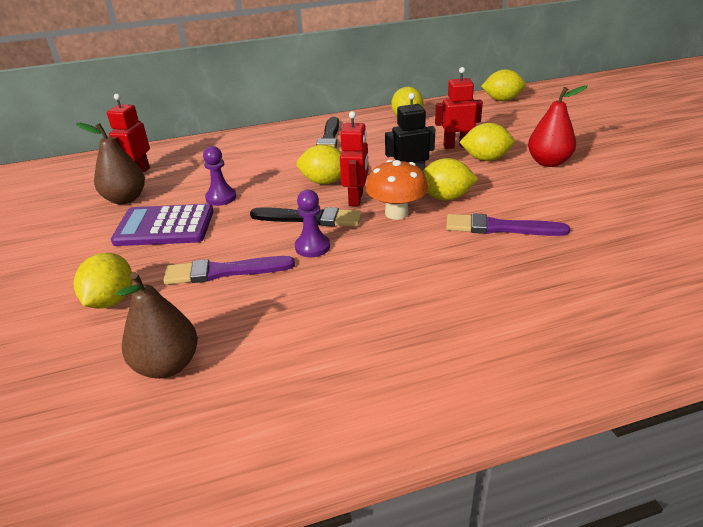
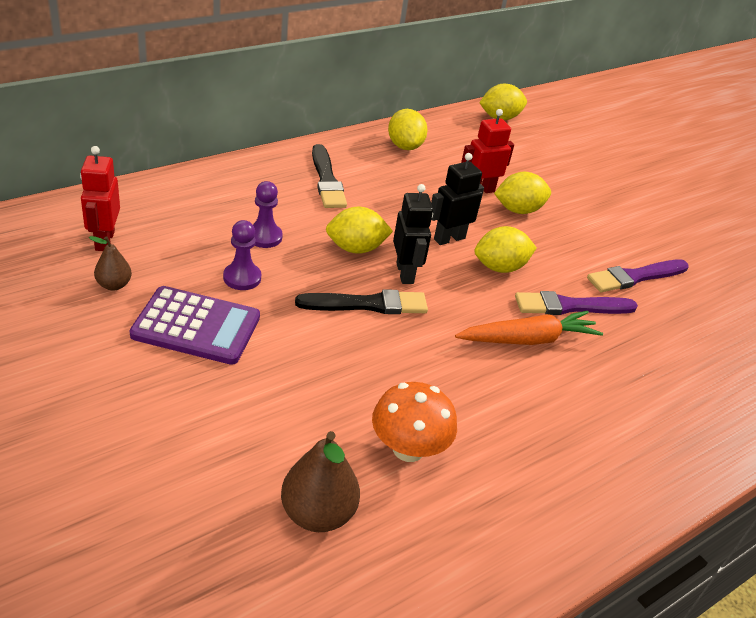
camera: 25 degrees left, 5 degrees up
yellow lemon [74,253,132,309] -> none
brown pear [76,123,145,204] -> brown pear [89,236,132,291], size x0.58
purple calculator [111,204,214,246] -> purple calculator turned 150 degrees counterclockwise [129,286,260,365]
purple brush [163,256,295,285] -> purple brush moved to [587,259,688,292]
purple pawn [295,190,330,257] -> purple pawn moved to [253,181,283,248]
red robot [340,111,369,206] -> black robot [393,184,433,284]
orange mushroom [366,160,428,220] -> orange mushroom moved to [372,382,457,462]
red pear [528,85,588,167] -> none
none -> orange carrot [455,311,603,345]

